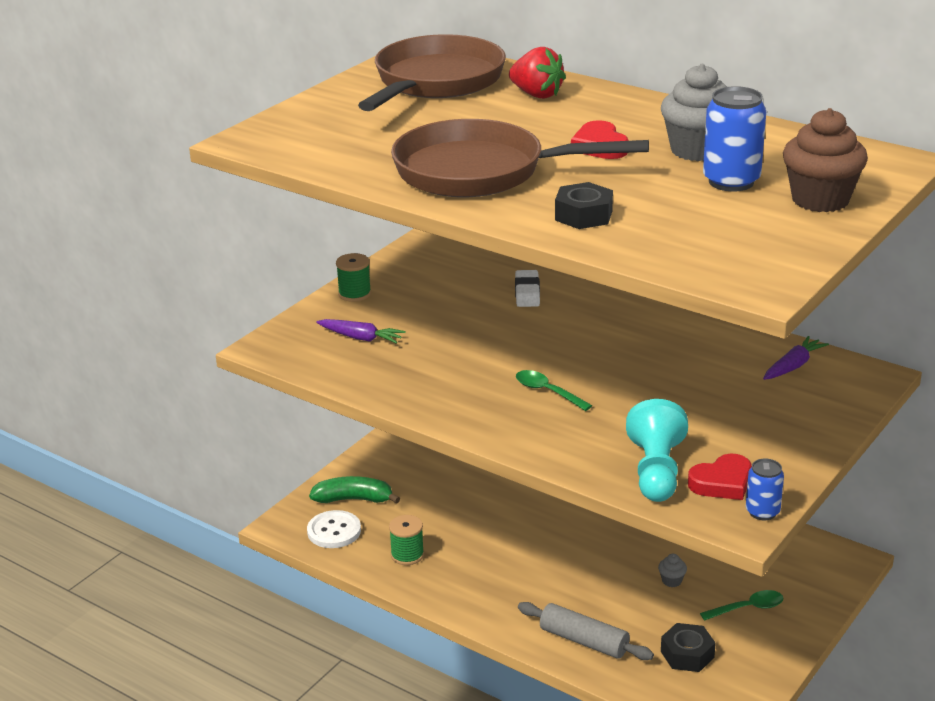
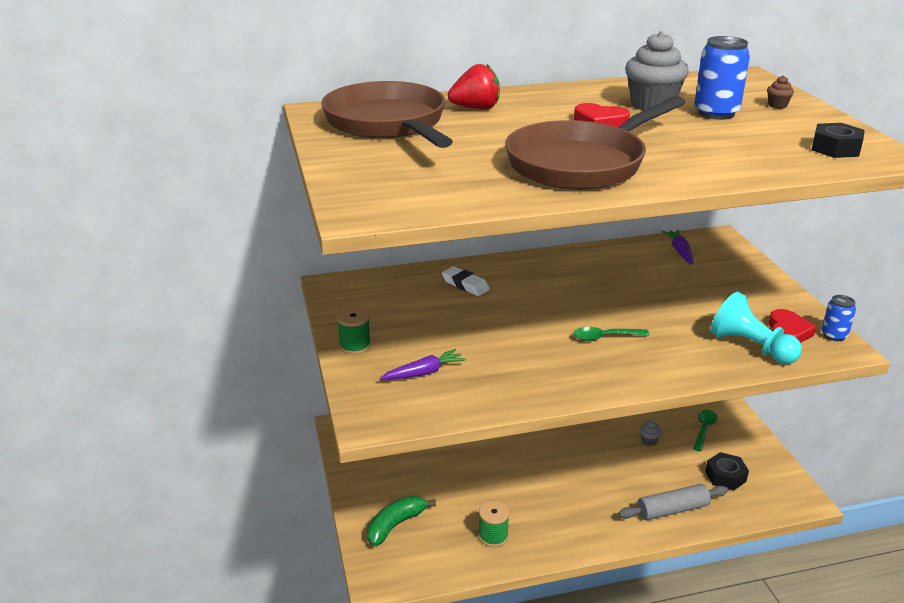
camera: 50 degrees left, 0 degrees up
white button [307,510,361,548] -> none
black nut [555,182,613,229] -> black nut moved to [811,123,864,158]
brown cupcake [783,108,868,212] -> brown cupcake [767,75,794,109], size x0.42

